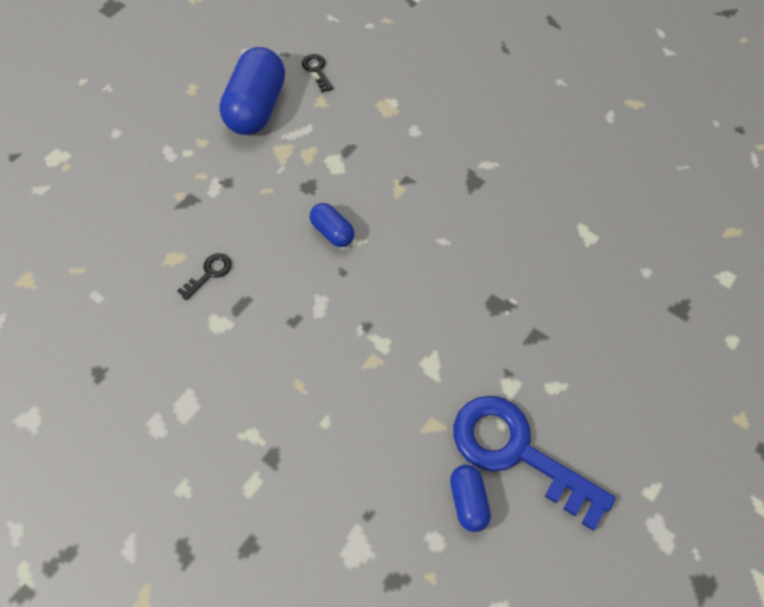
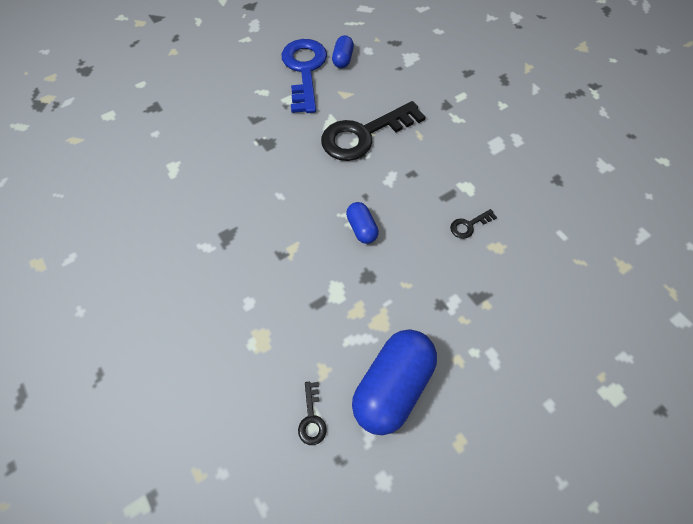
camera: 160 degrees left, 0 degrees up
blue key [454,396,616,531] -> blue key turned 150 degrees counterclockwise [281,39,327,113]
none -> black key [321,101,425,161]

